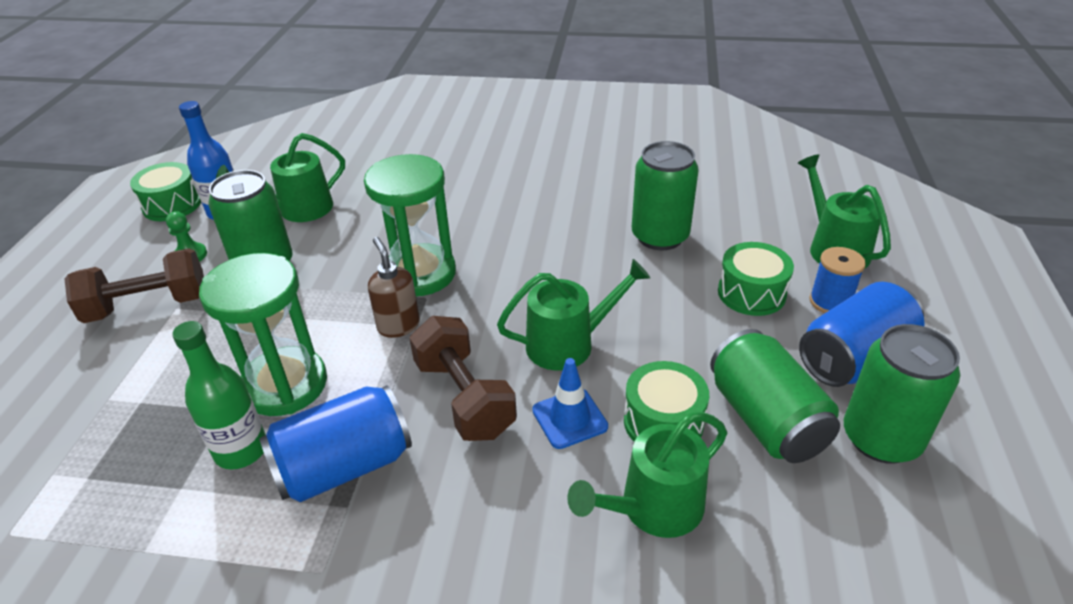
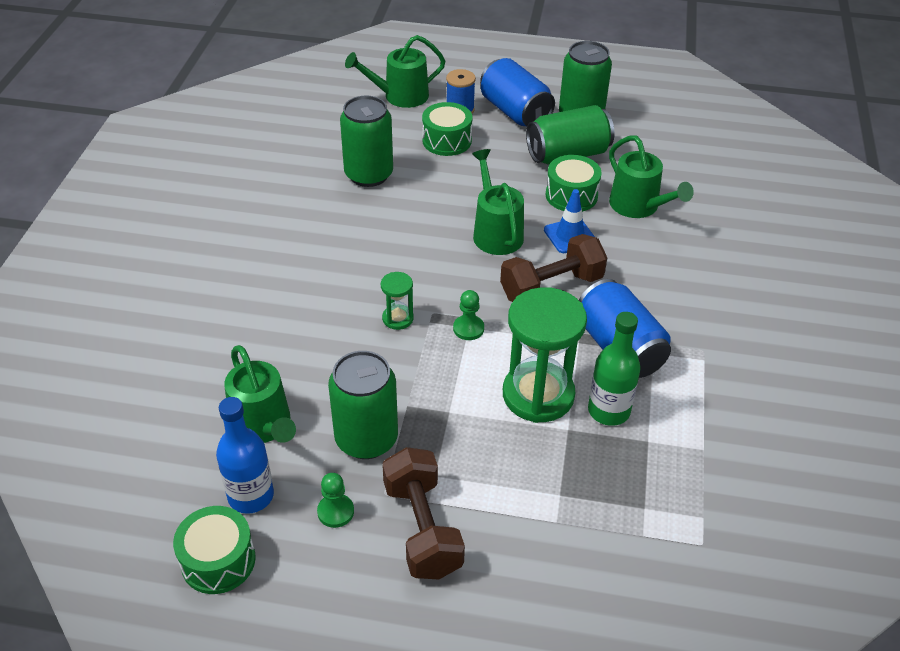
camera: 90 degrees left, 5 degrees up
green hourglass [364,154,456,297] -> green hourglass [381,272,414,330], size x0.46
brown soap dispenser [368,237,420,338] -> green pawn [453,290,484,340]

